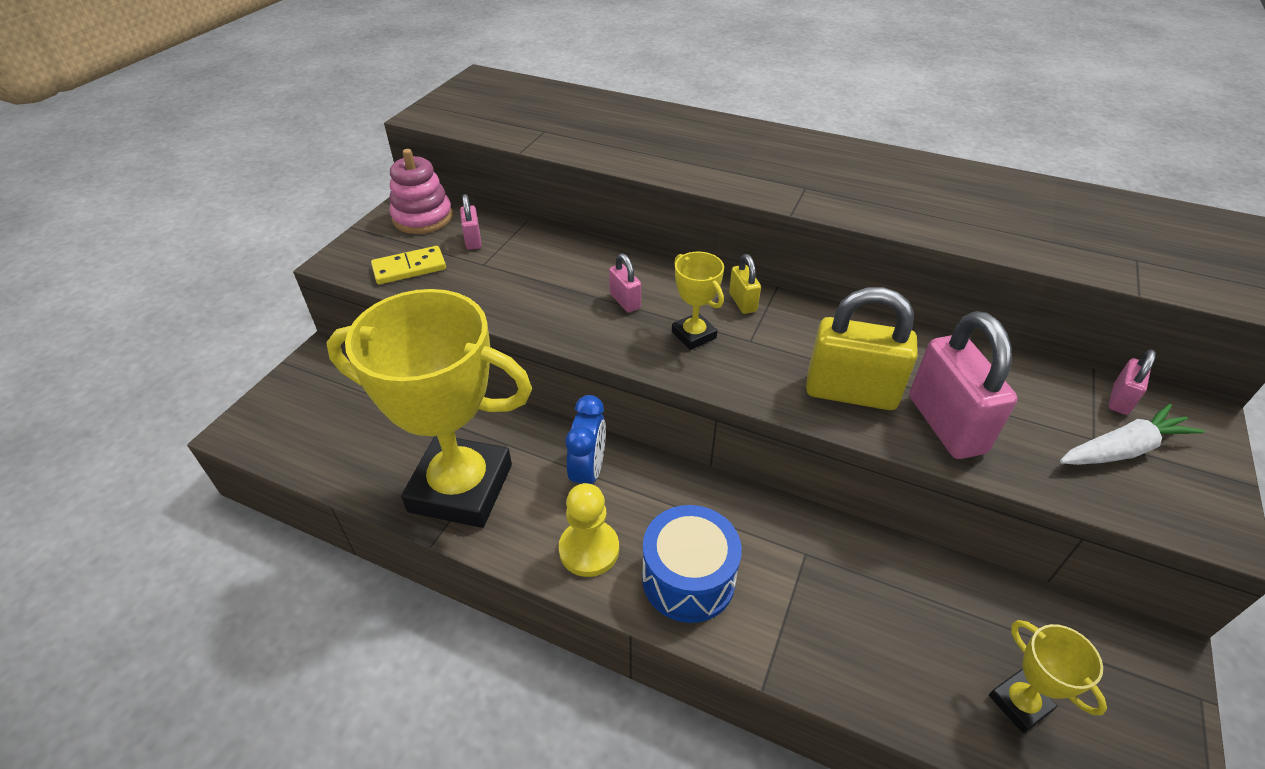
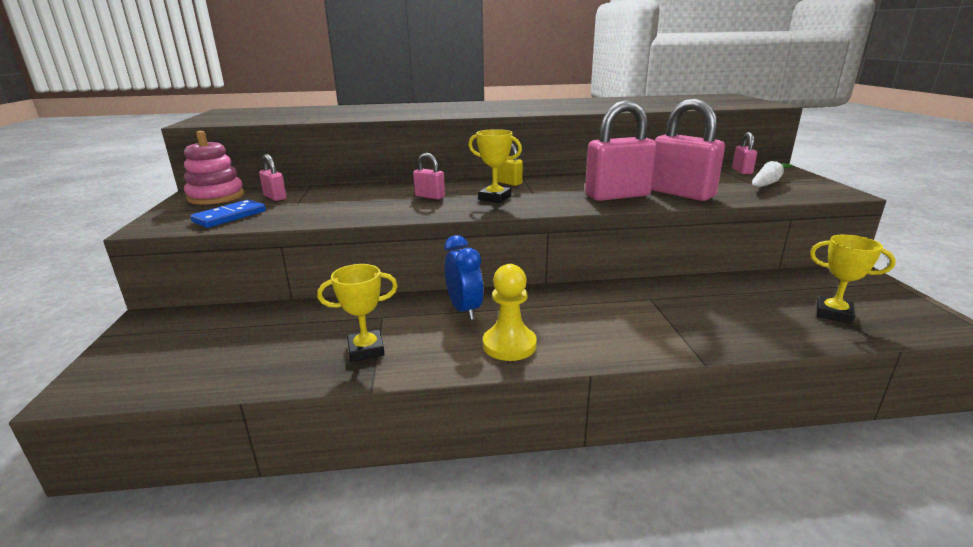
camera: 30 degrees left, 20 degrees down
yellow trophy [326,289,532,528] -> yellow trophy [317,264,398,362], size x0.42
yellow domino [371,246,446,284] -> blue domino [190,199,266,228]
blue drum [642,505,742,623] -> none
yellow padlock [806,287,918,410] -> pink padlock [585,100,657,201]

